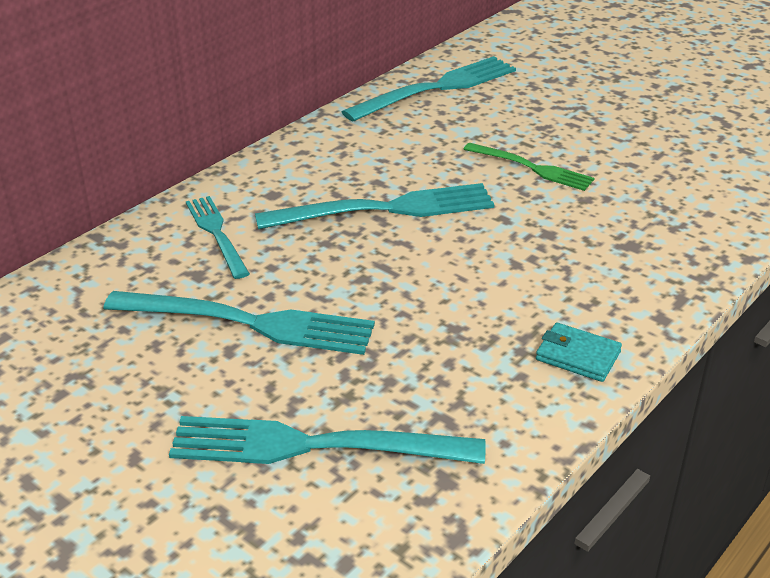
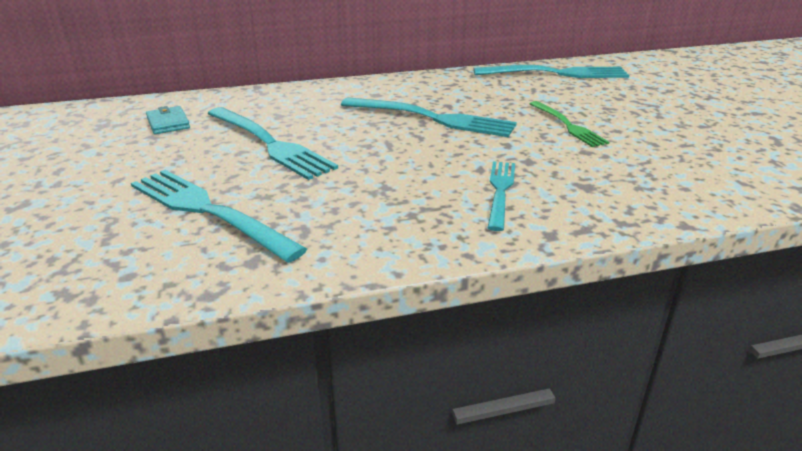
camera: 35 degrees right, 5 degrees down
turquoise fork [186,196,250,279] -> turquoise fork moved to [488,161,515,231]
turquoise wallet [536,322,622,382] -> turquoise wallet moved to [146,106,190,134]

